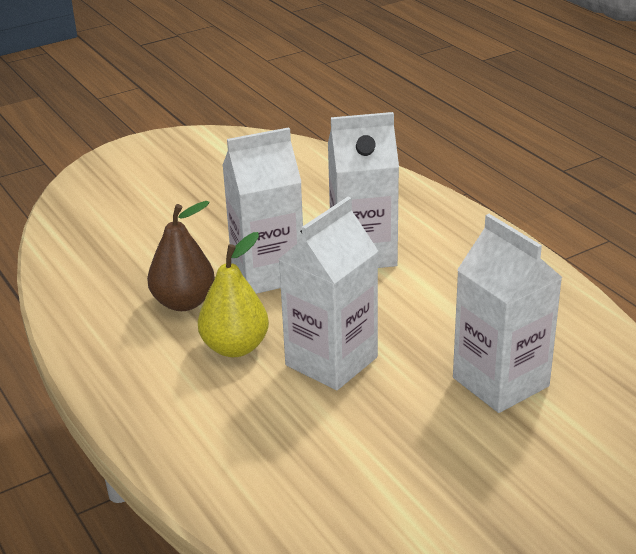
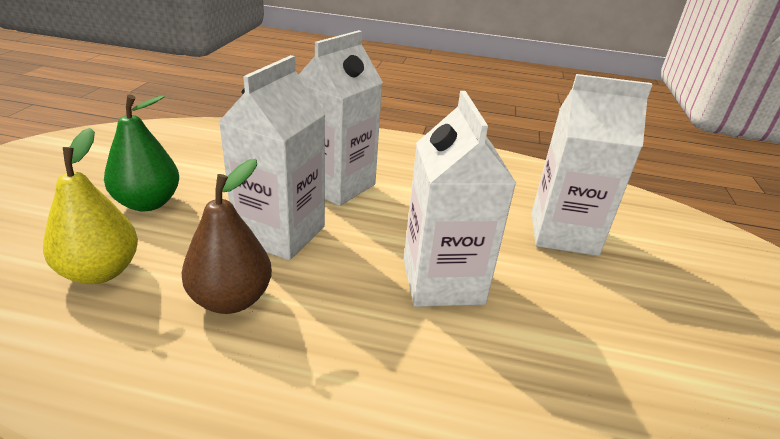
camera: 50 degrees left, 0 degrees up
yellow pear [198,232,269,357] -> yellow pear moved to [43,128,138,284]
none -> green pear [104,94,179,211]

